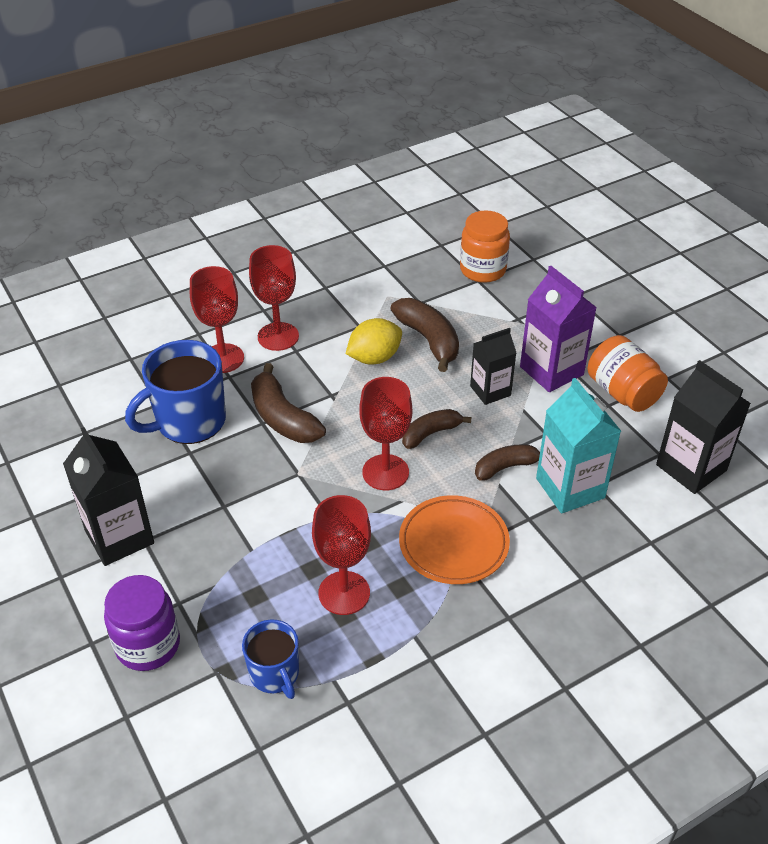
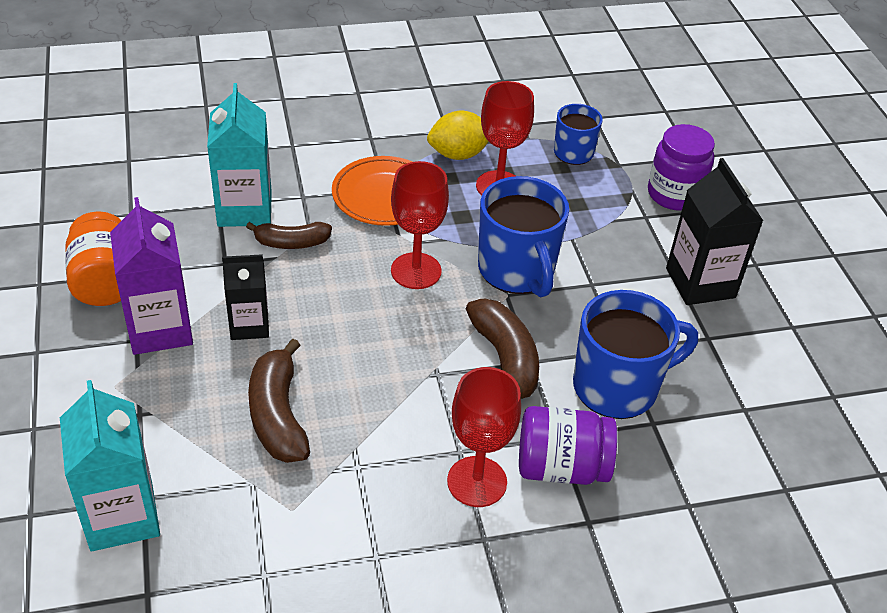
camera: 165 degrees left, 0 degrees up
red goblet [190,266,244,373] -> purple jar [519,406,617,485]
yellow lemon [346,318,402,365] -> yellow lemon moved to [427,111,489,160]
brown banana [402,409,472,449] -> none
orange jar [460,210,510,283] -> turquoise carton [60,380,160,551]
black carton [656,360,751,494] -> none
none -> blue mug [478,176,569,297]

